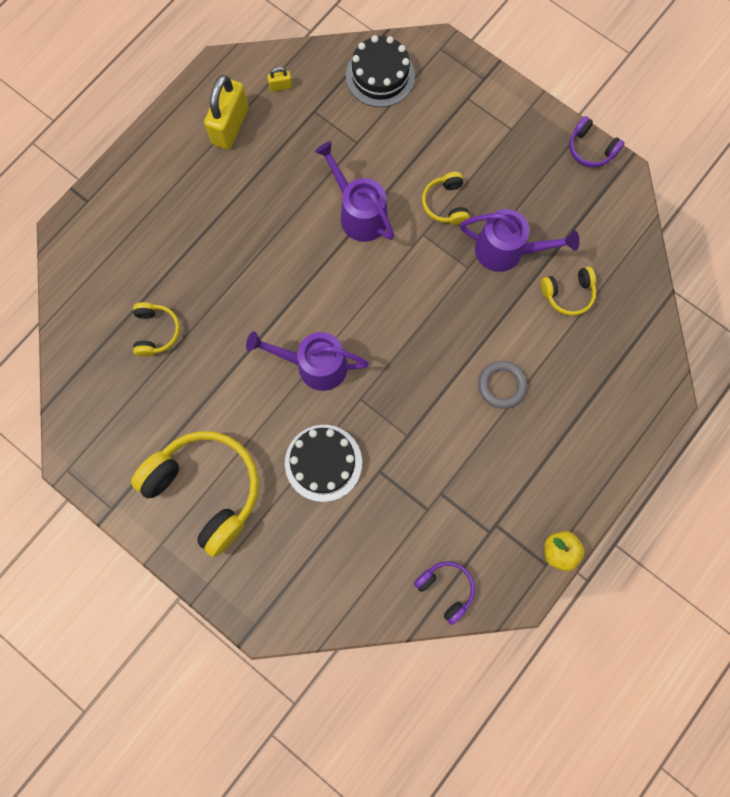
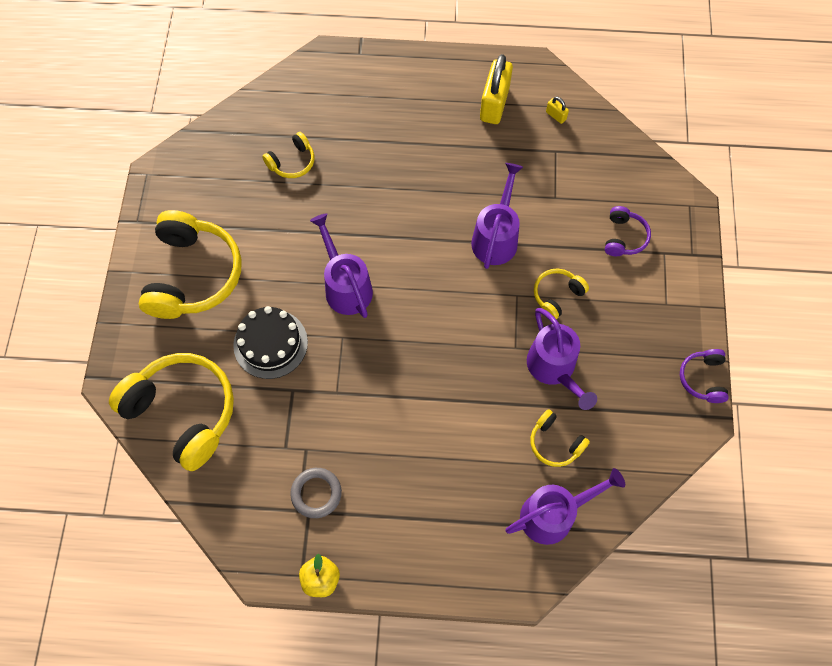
camera: 55 degrees right, 10 degrees down
yellow padlock [204,75,249,150] -> yellow padlock turned 60 degrees counterclockwise [480,54,513,124]
black cake [346,35,415,107] -> none
purple headphones [414,561,475,625] -> purple headphones moved to [605,206,651,256]
grey ring [478,361,527,409] -> grey ring moved to [290,468,342,518]
none -> yellow headphones [109,353,234,471]
none -> purple watering can [505,468,625,545]

